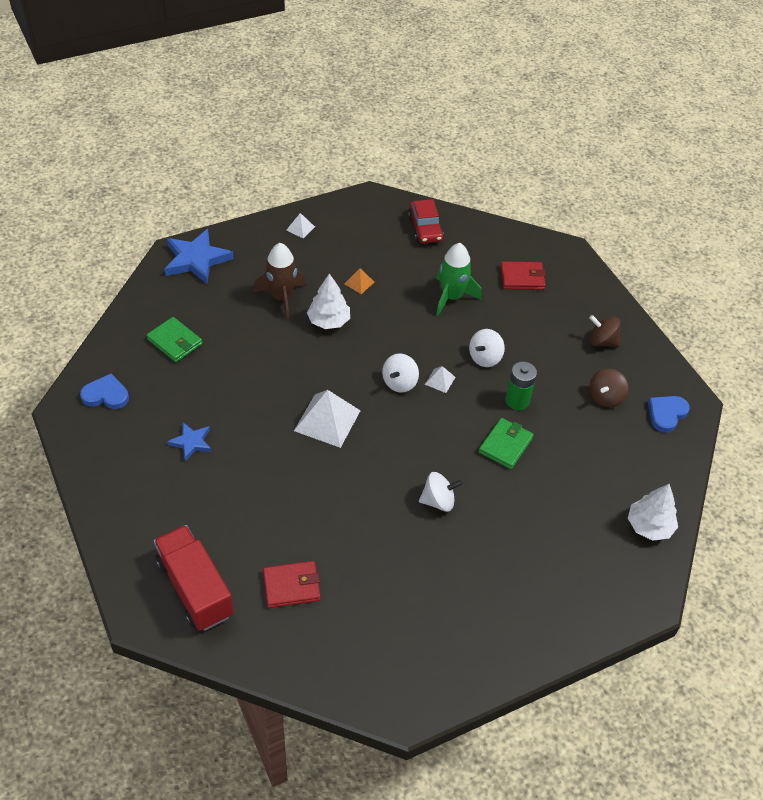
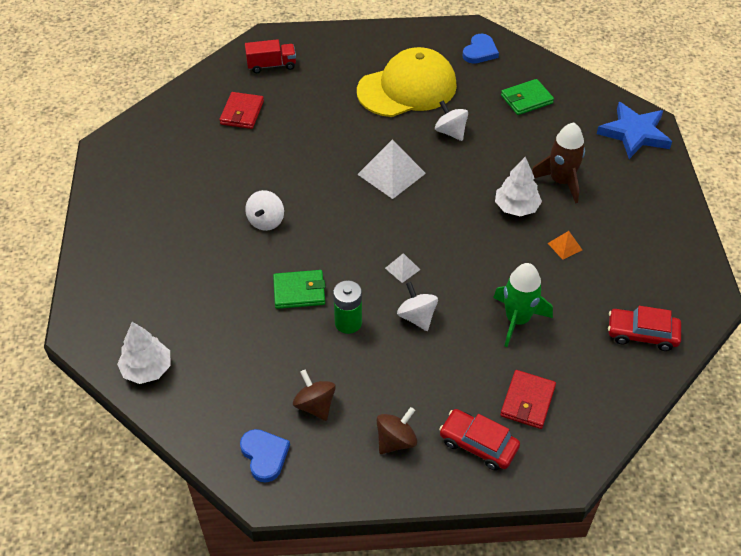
camera: 115 degrees right, 0 degrees up
red truck [154,525,234,631] -> red truck [245,39,296,73], size x0.62
blue star [167,423,211,461] -> yellow cap [357,47,457,117]
white pyramid [286,213,315,238] -> none
white spinning top [382,353,419,393] -> white spinning top moved to [435,100,468,141]
green wallet [479,418,534,469] -> green wallet turned 60 degrees counterclockwise [273,270,325,309]
none -> red car [439,409,520,471]

